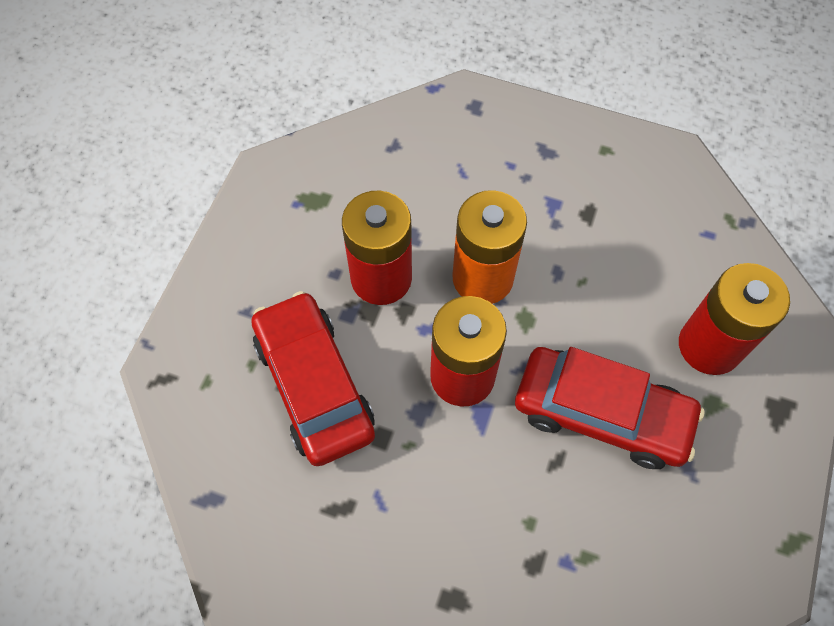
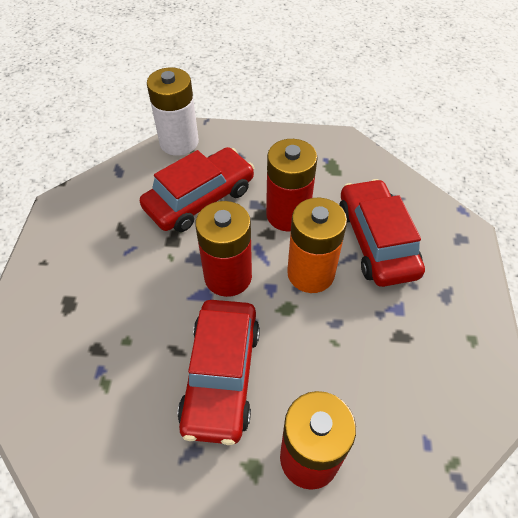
camera: 75 degrees right, 10 degrees down
none -> white battery [147,68,199,156]
none -> red car [339,179,425,287]

